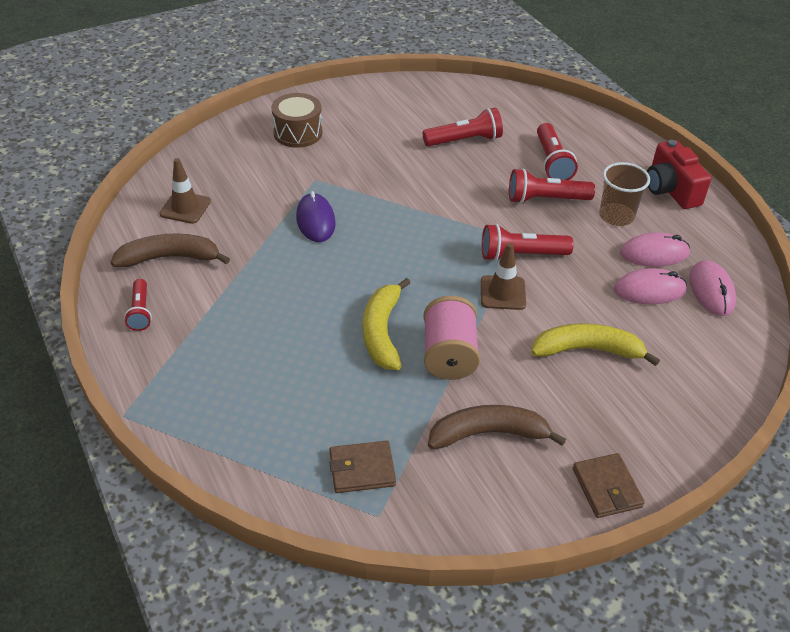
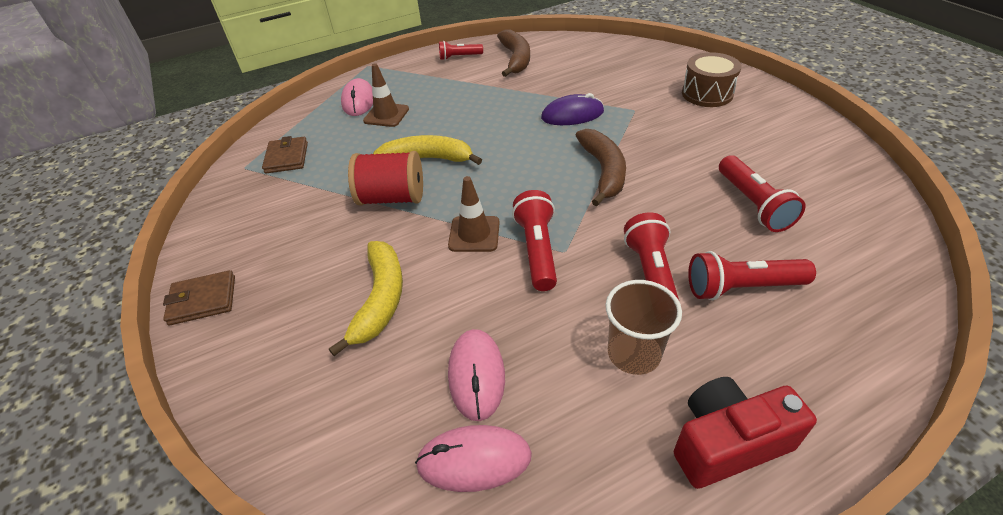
camera: 95 degrees right, 0 degrees up
brown traffic cone [159,158,211,224] -> brown traffic cone moved to [363,63,409,127]
pink spool [424,296,480,380] -> red spool [348,151,423,206]
brown banana [428,405,566,449] -> brown banana moved to [576,129,626,206]
pink mouse [620,232,690,267] -> pink mouse moved to [341,78,373,116]

